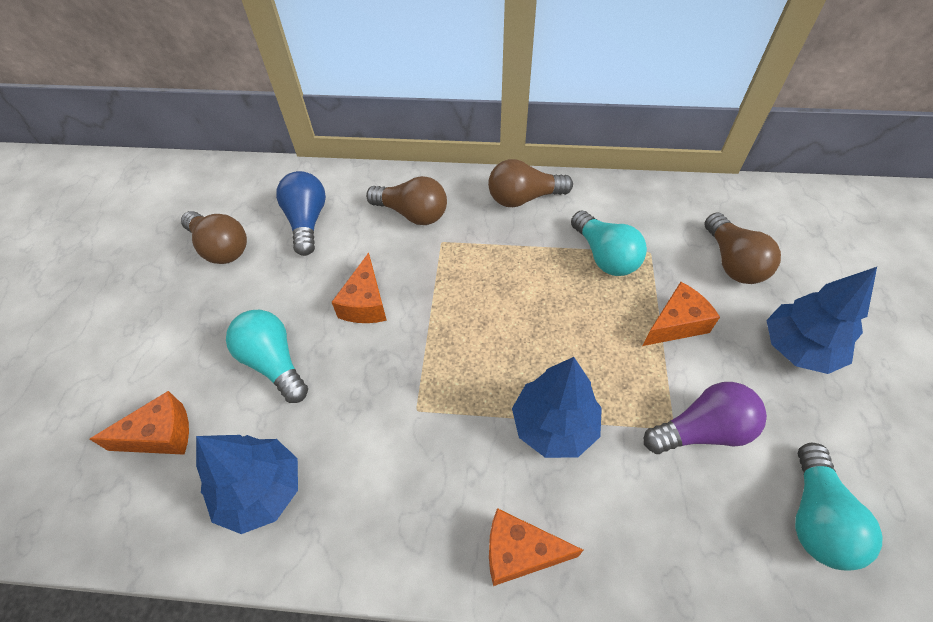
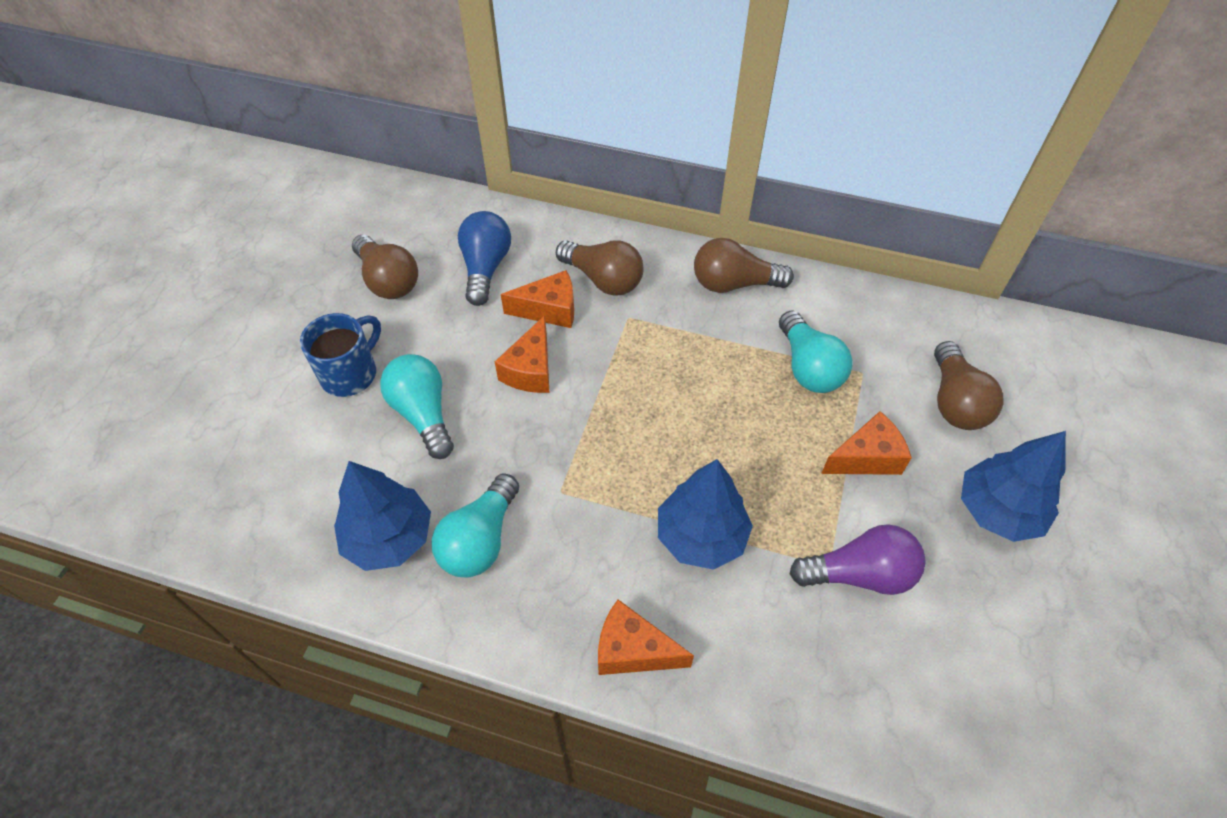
camera: 10 degrees right, 0 degrees up
orange cheese [89,391,189,455] -> orange cheese moved to [501,270,574,328]
turquoise light bulb [795,443,883,571] -> turquoise light bulb moved to [431,473,519,577]
none -> blue mug [300,313,381,397]

